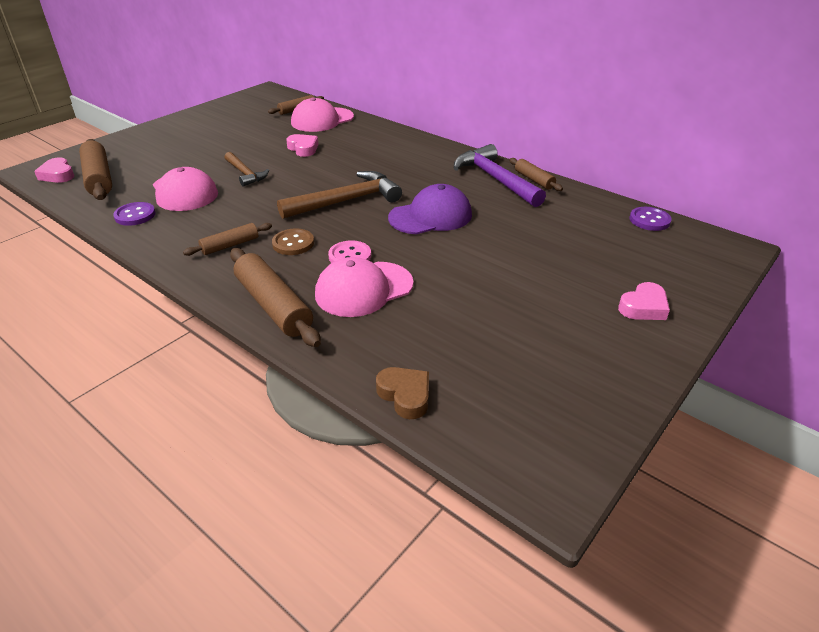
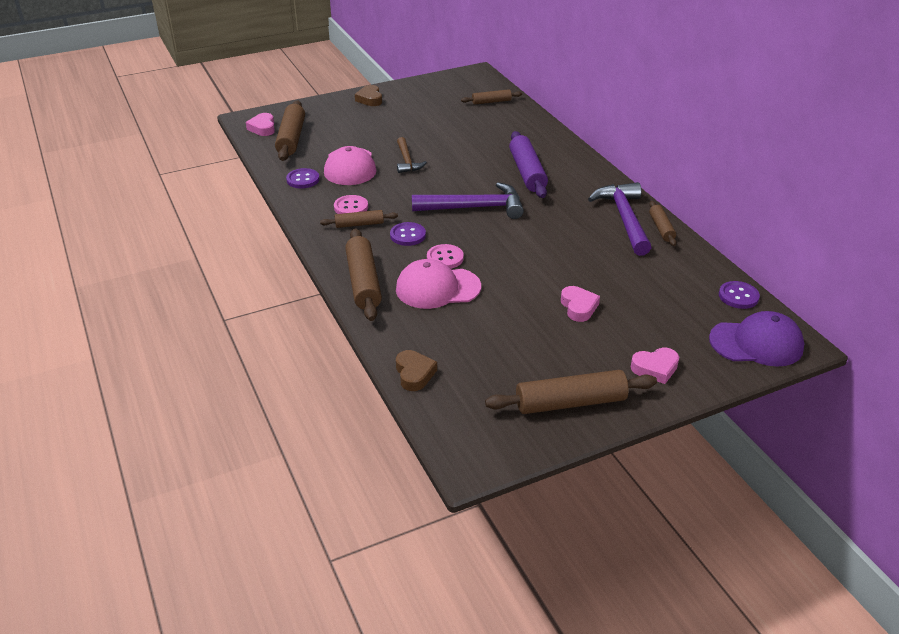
camera: 25 degrees right, 0 degrees up
brown button [272,229,314,255] -> purple button [390,222,426,246]
brown hammer [277,171,402,219] -> purple hammer [412,182,524,219]
pink heart [286,134,319,157] -> pink heart moved to [561,286,600,322]
pink cap [291,97,354,132] -> none
purple cap [388,184,472,234] -> purple cap moved to [709,311,805,367]
none -> pink button [334,195,368,214]
none -> brown heart [355,85,382,106]
none -> brown rolling pin [485,370,657,414]
none -> purple rolling pin [509,131,548,198]

